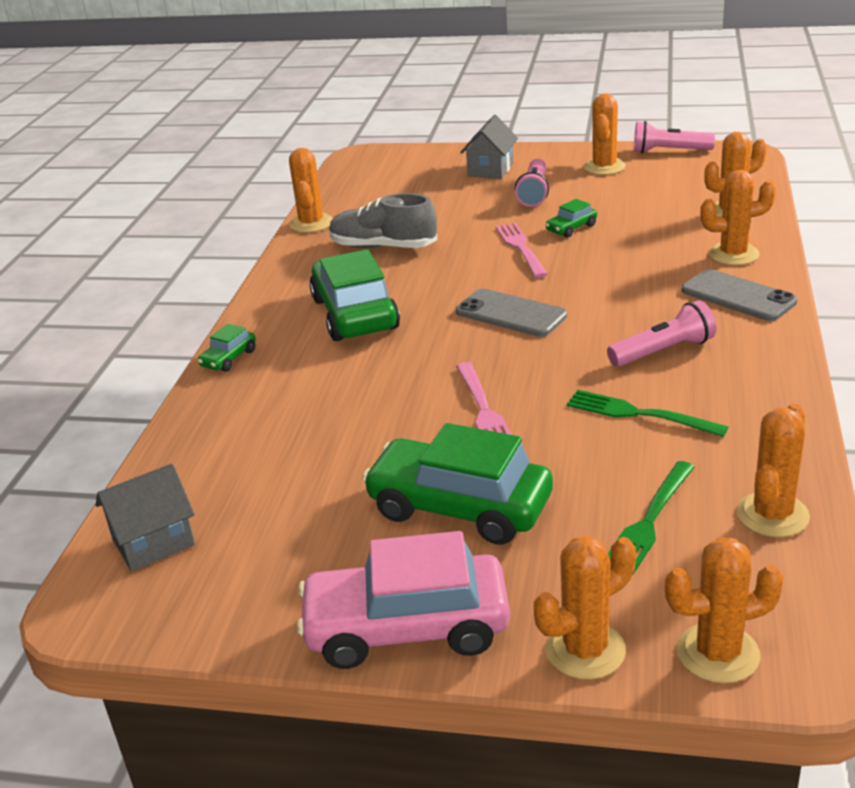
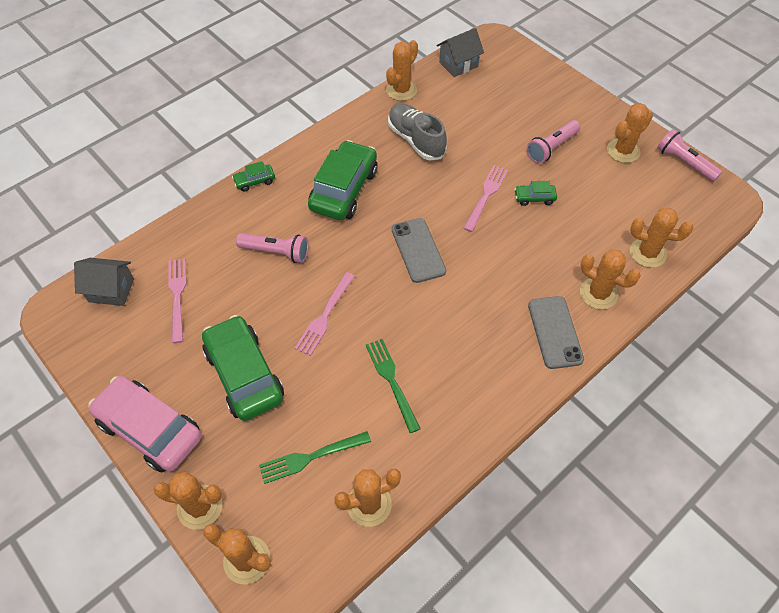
camera: 35 degrees right, 25 degrees up
grey house [460,115,518,179] -> grey house moved to [437,28,484,77]
pink flashlight [607,300,717,367] -> pink flashlight moved to [236,233,309,263]
none -> pink fork [168,258,187,343]

